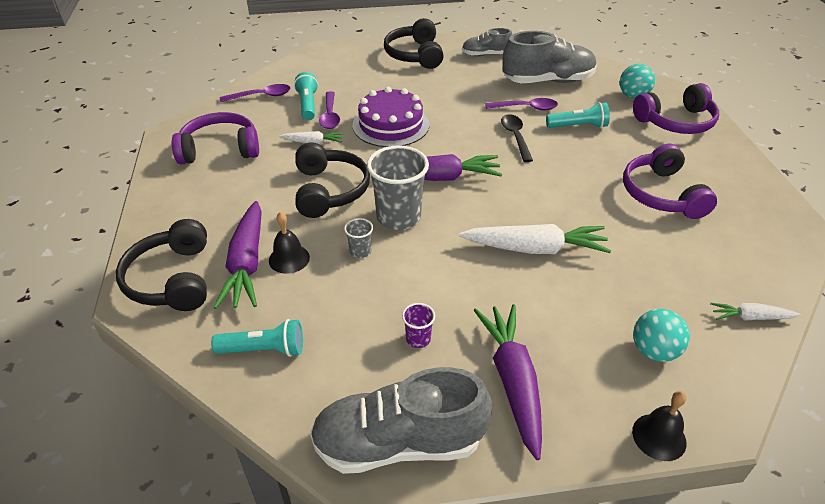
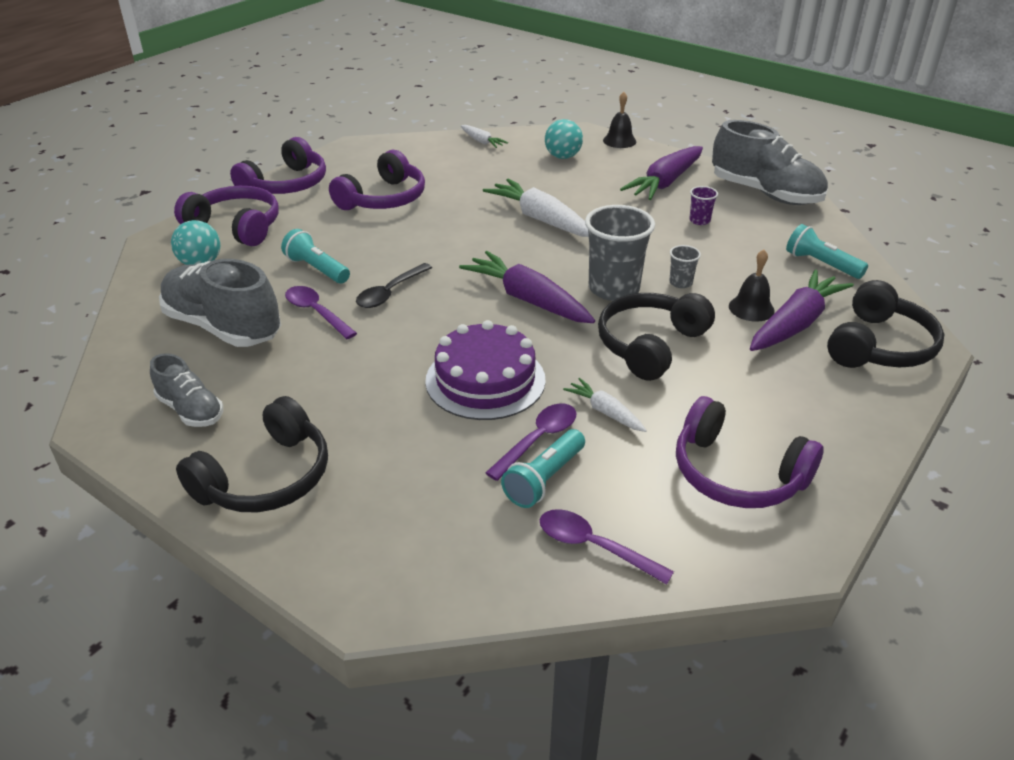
camera: 135 degrees left, 5 degrees down
none -> purple headphones [230,137,326,194]

